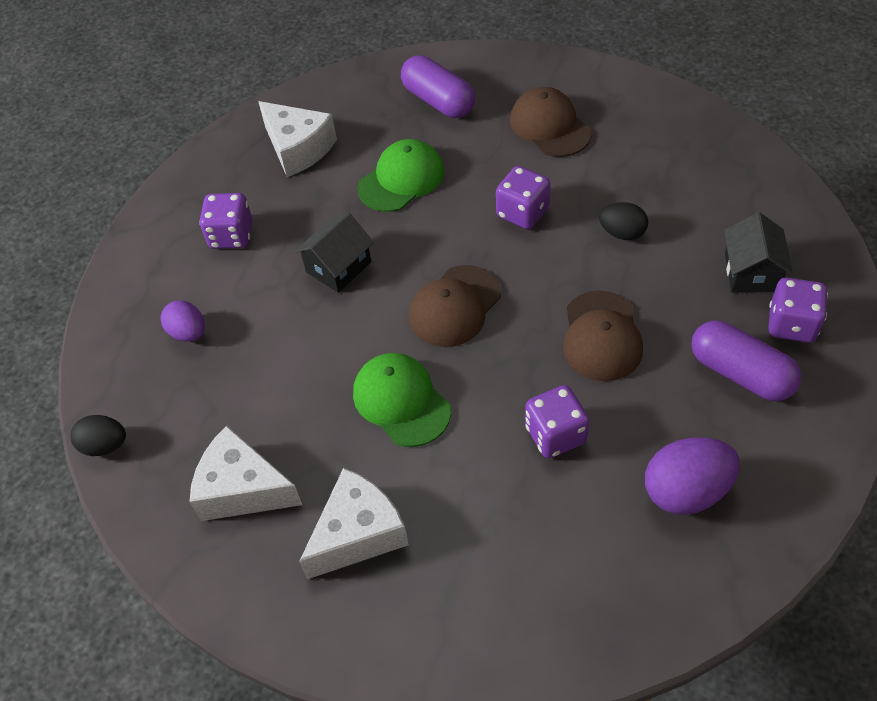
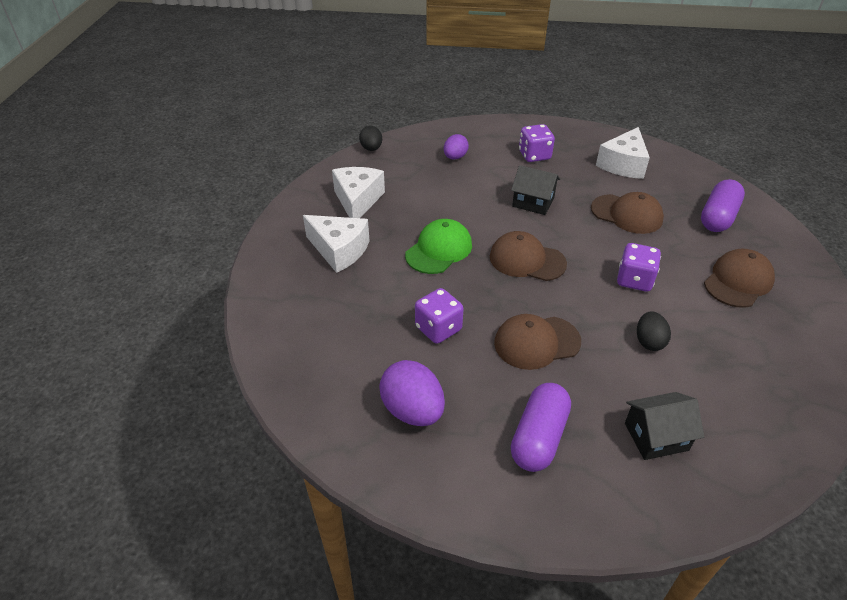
camera: 70 degrees right, 10 degrees down
green cap [357,139,444,212] -> brown cap [591,192,664,234]
purple dice [769,278,828,343] -> none

